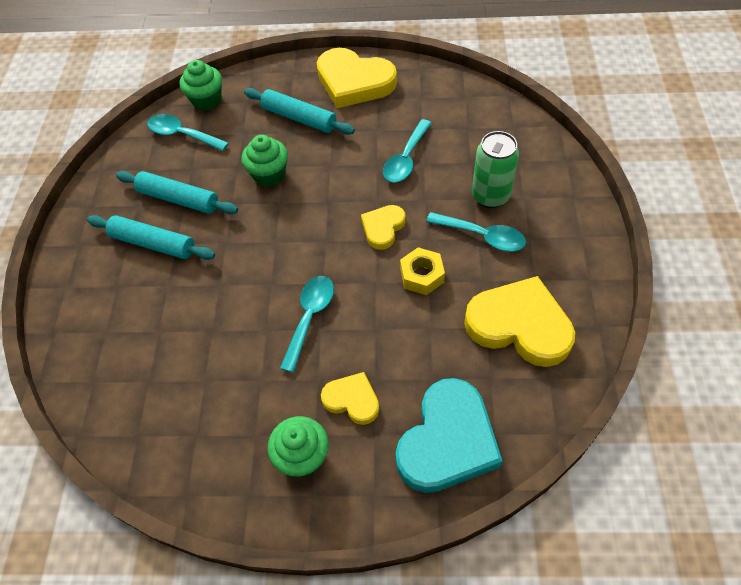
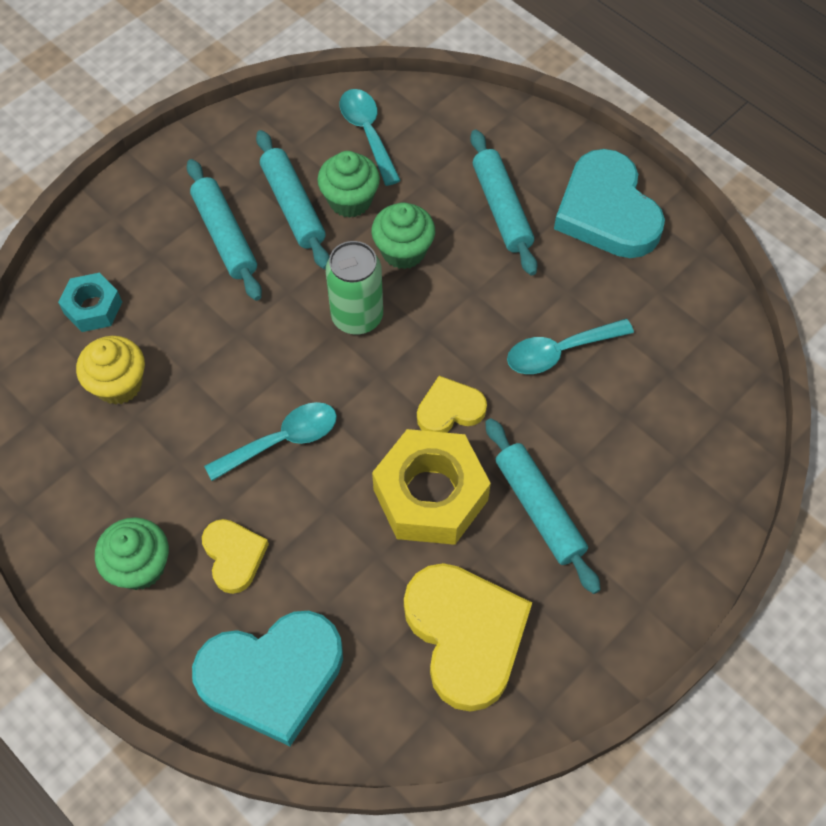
camera: 40 degrees right, 5 degrees up
green cupcake [179,60,222,111] -> green cupcake moved to [317,151,380,218]
yellow heart [317,48,397,108] -> turquoise heart [554,149,665,258]
yellow nut [400,247,445,295] -> yellow nut [372,429,491,545], size x1.82
turquoise spoon [426,212,526,252] -> turquoise rolling pin [485,418,601,594]
green can [472,131,519,208] -> green can moved to [326,241,383,335]
none -> turquoise nut [58,273,122,332]
none -> yellow cupcake [76,336,145,405]

